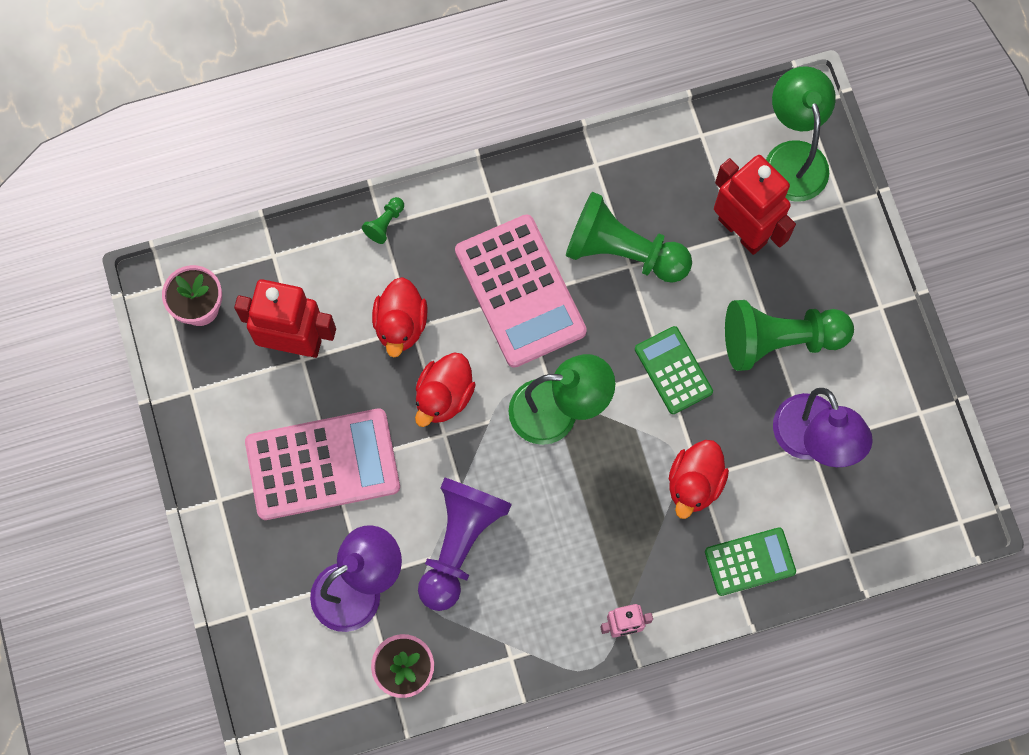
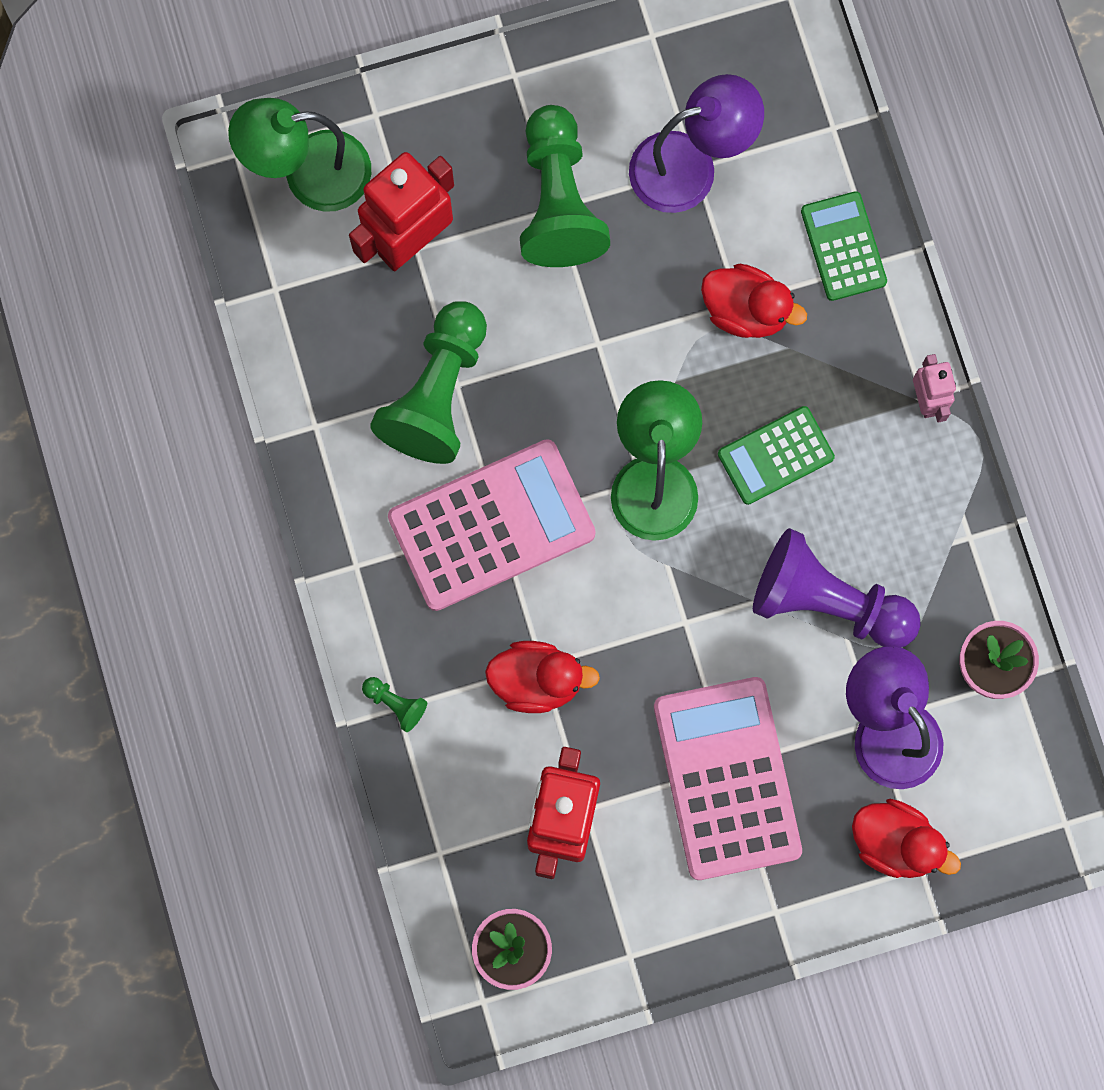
camera: 90 degrees left, 5 degrees up
red duck [415,353,476,427] -> red duck moved to [852,799,961,878]
green calculator [635,326,713,414] -> green calculator moved to [718,406,835,505]

